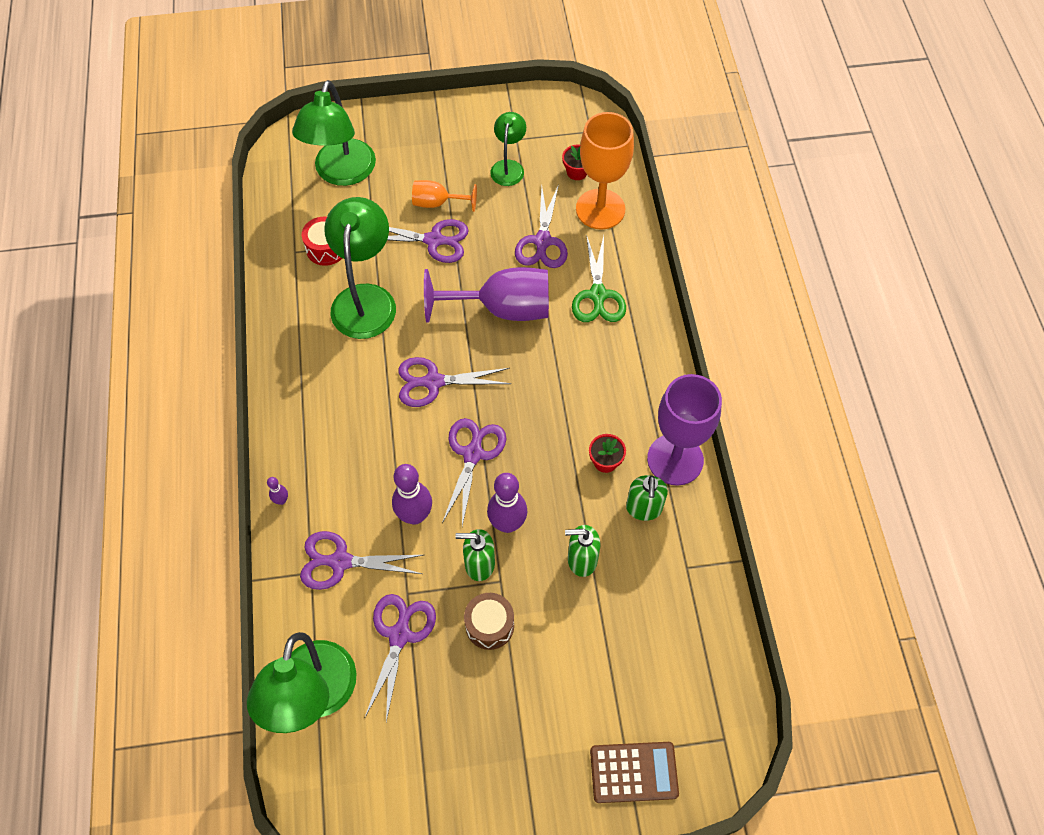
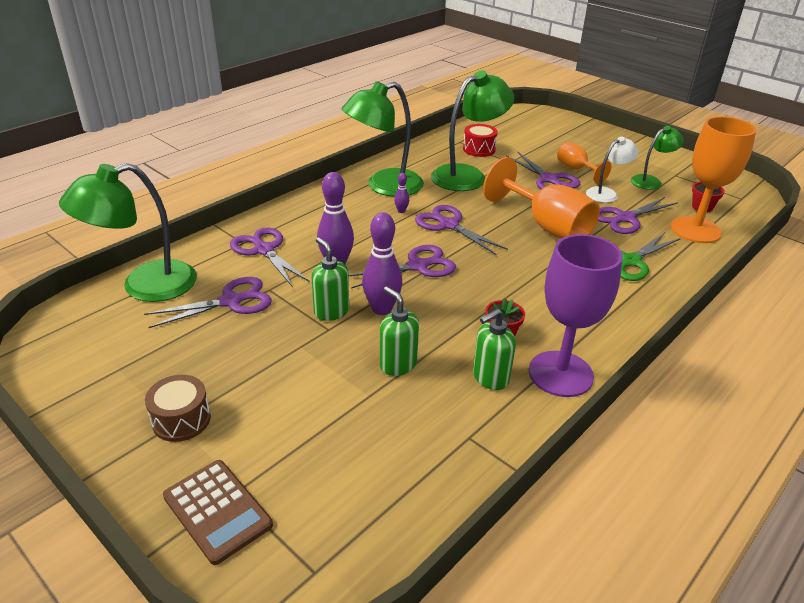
camera: 50 degrees right, 25 degrees down
purple bowling pin [267,477,288,505] -> purple bowling pin moved to [394,173,409,213]
green lamp [292,80,376,186] -> green lamp moved to [342,81,424,197]
purple goblet [424,267,549,323] -> orange goblet [483,157,600,239]
brown drum [464,593,514,650] -> brown drum moved to [145,375,211,442]
none -> white lamp [586,137,639,203]

